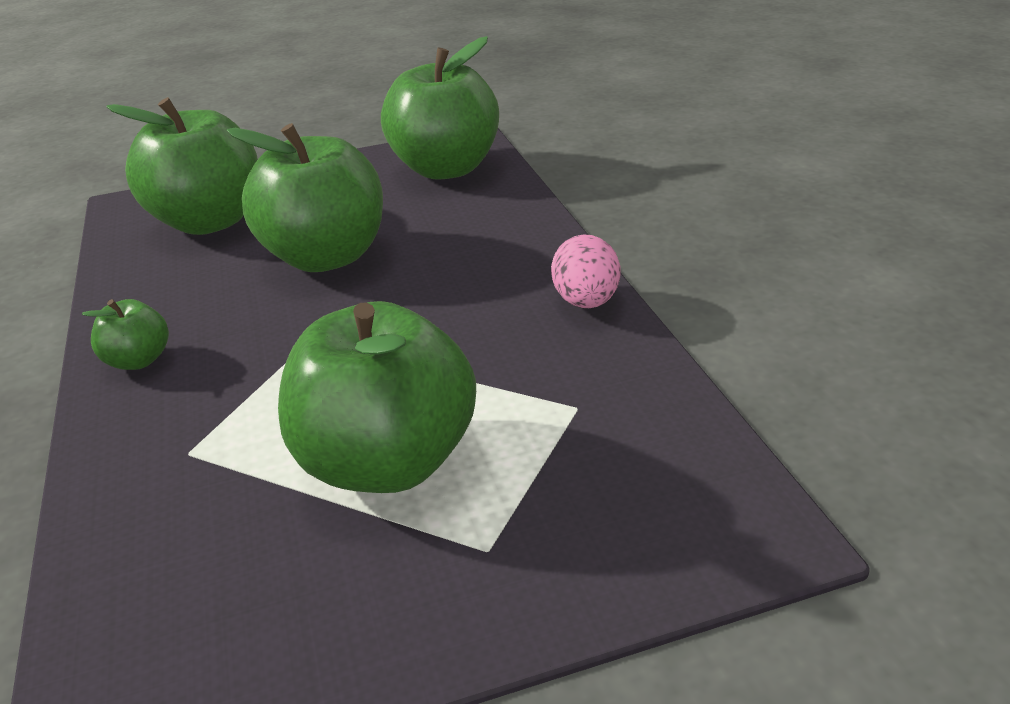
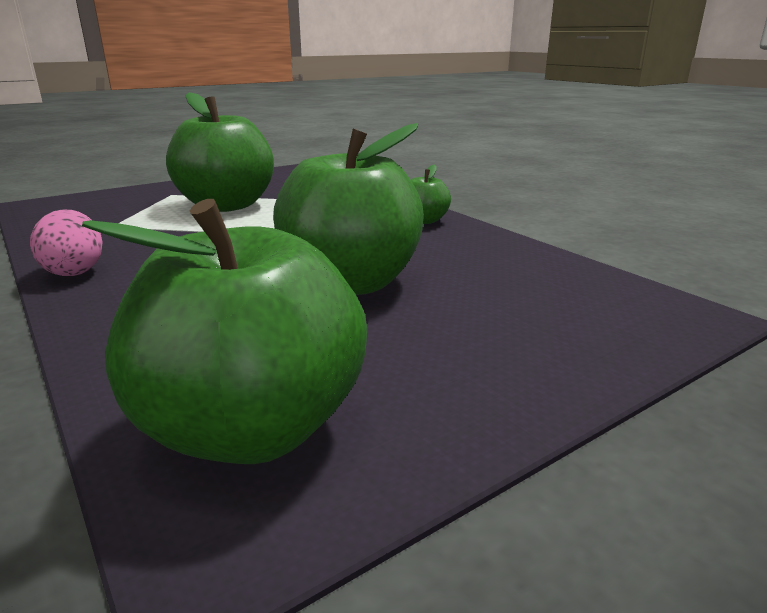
camera: 160 degrees right, 10 degrees down
green apple [107,97,258,235] -> none

